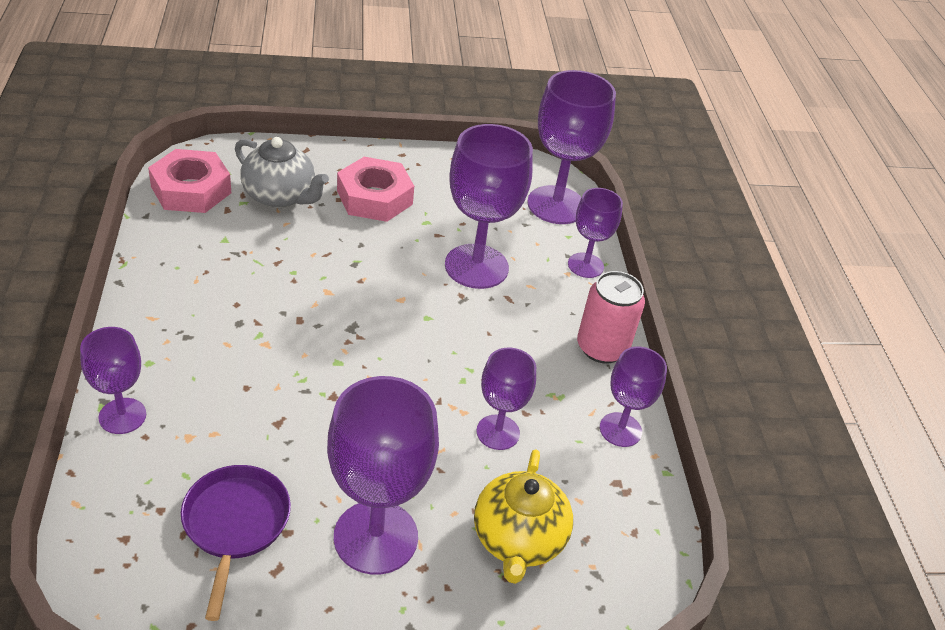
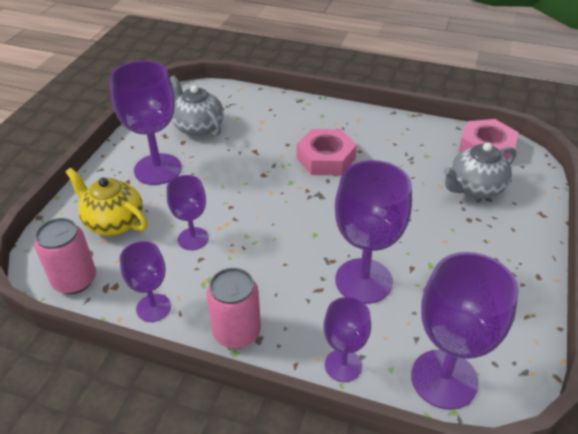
camera: 120 degrees right, 0 degrees up
purple goblet [80,327,146,434] -> none
purple pan [181,465,291,621] -> grey teapot [170,75,224,137]
pink nut [337,157,414,222] -> pink nut moved to [296,129,357,175]
none -> pink can [35,218,96,294]

